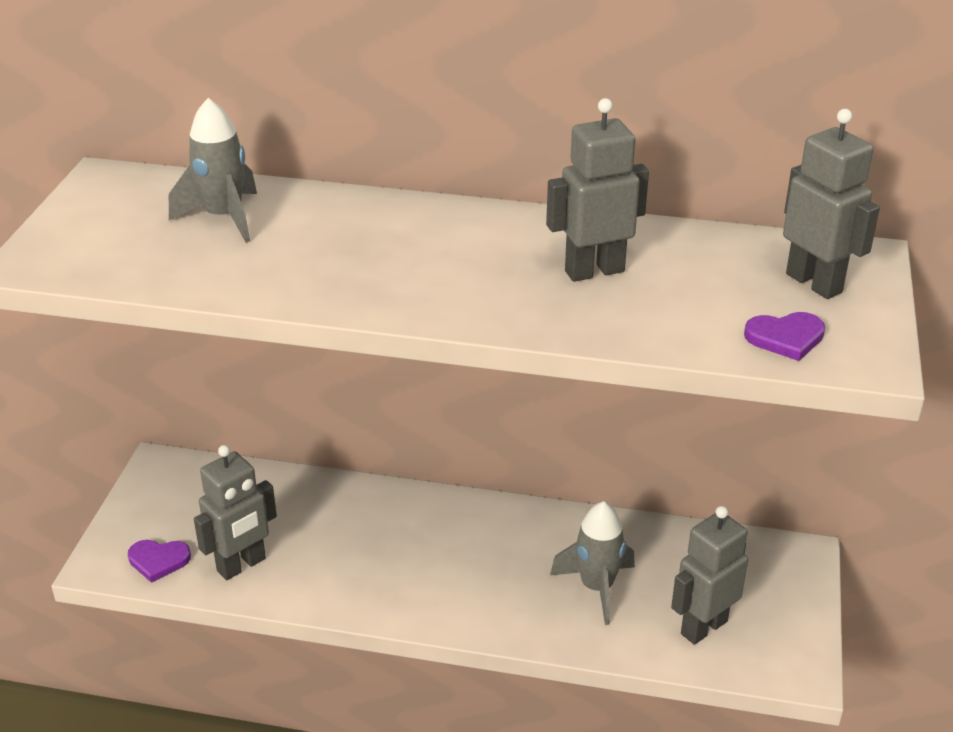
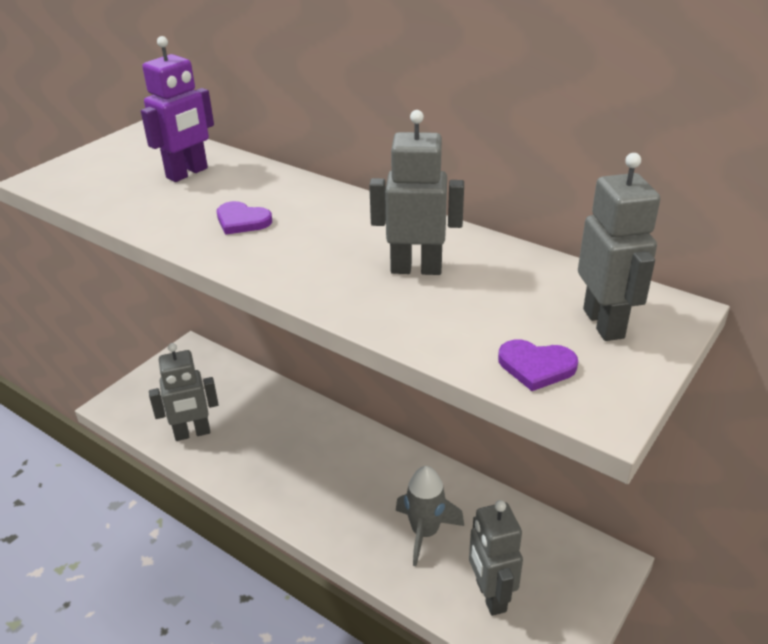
camera: 25 degrees right, 0 degrees up
purple heart [128,540,191,583] -> purple heart moved to [217,201,272,235]
grey rocket [169,98,257,243] -> purple robot [141,36,214,182]
grey robot [671,506,748,645] -> grey robot turned 90 degrees counterclockwise [469,500,523,616]

